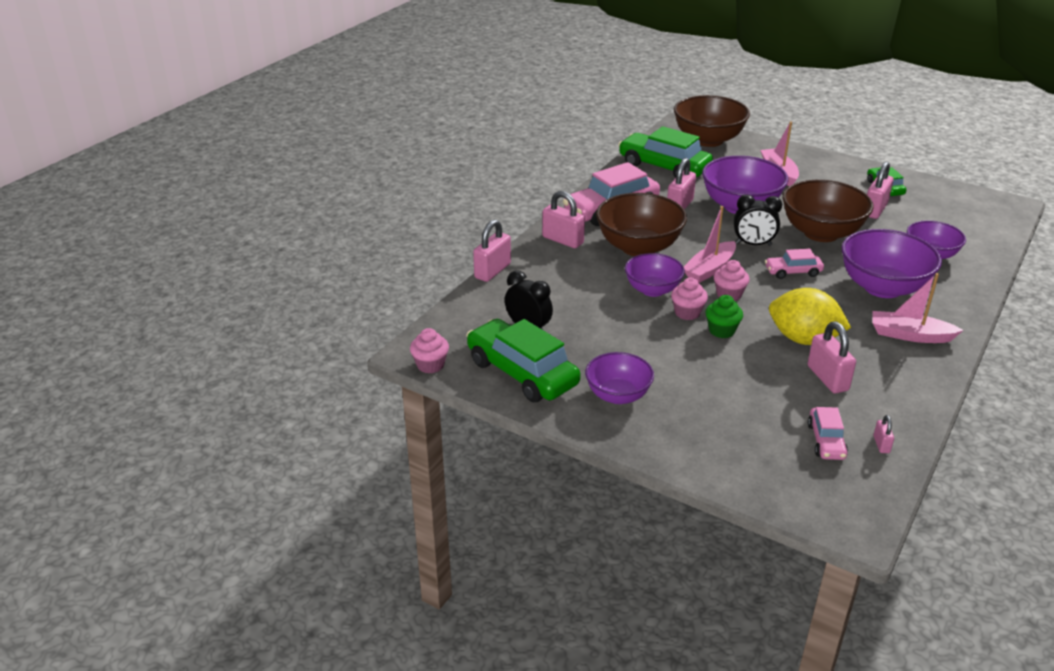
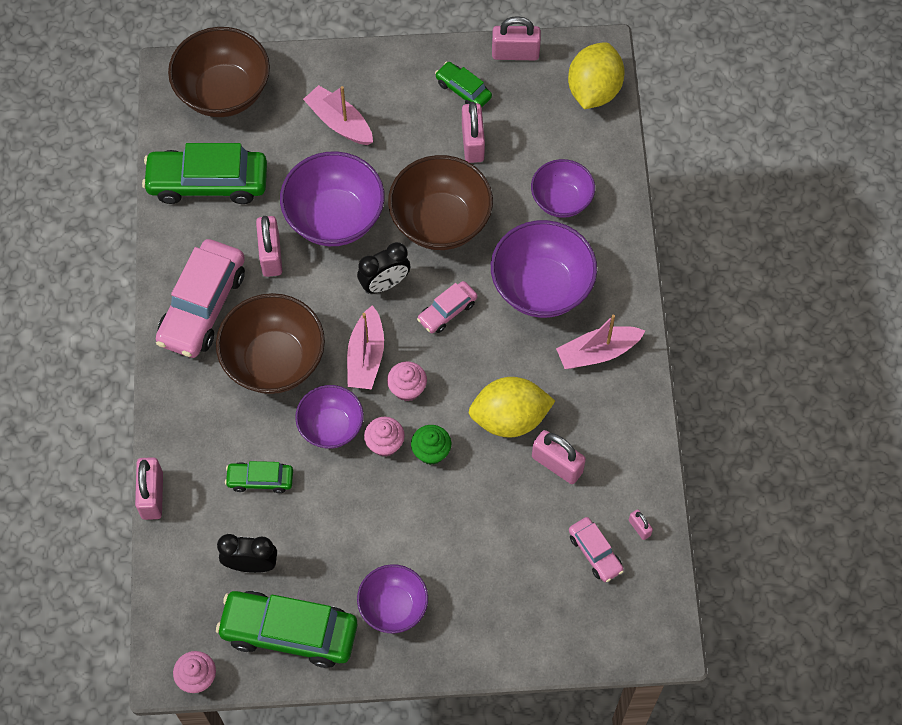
camera: 35 degrees left, 30 degrees up
pink padlock [542,191,585,248] -> pink padlock moved to [492,16,541,60]
none -> green car [225,461,293,493]
none -> yellow lemon [568,42,625,109]

